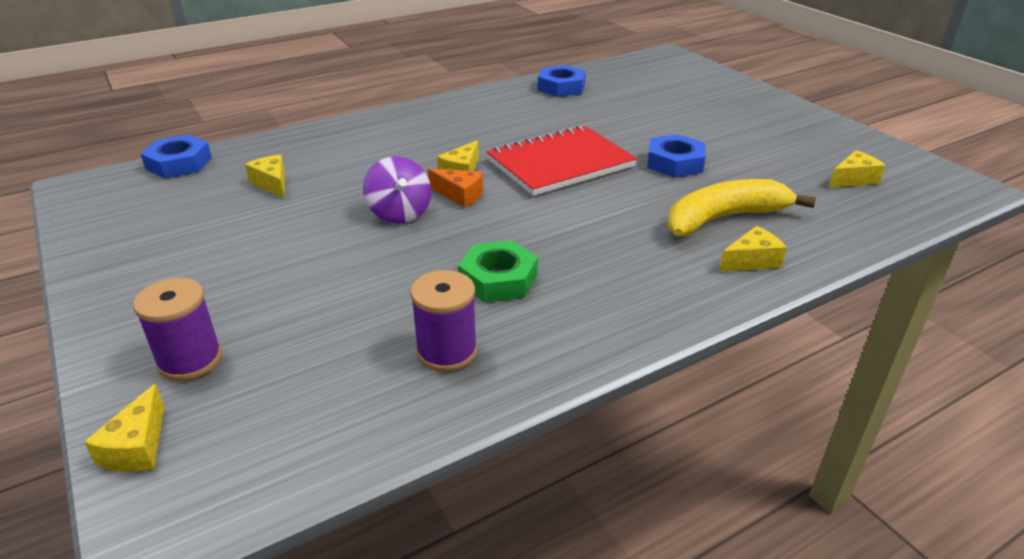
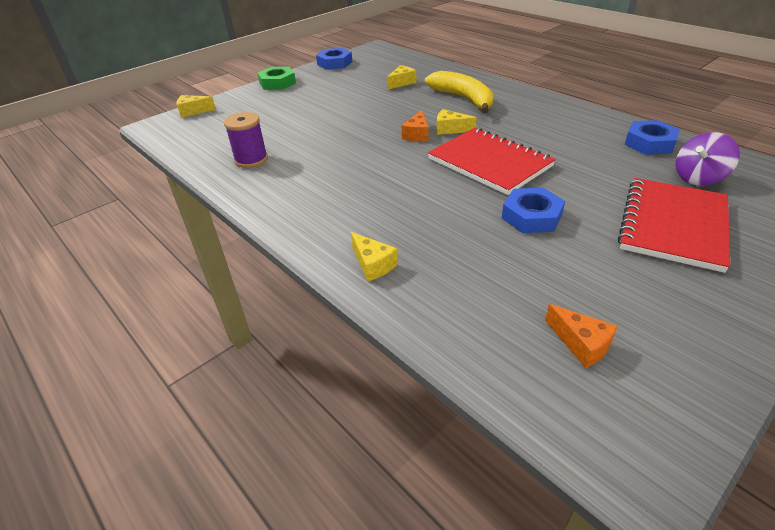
camera: 80 degrees right, 5 degrees up
purple spool [133,278,222,381] -> none
blue nut [141,134,212,178] -> blue nut moved to [316,48,353,70]
purple spinning top [363,156,432,224] -> purple spinning top moved to [676,132,740,186]
green nut [458,240,538,302] -> green nut moved to [258,67,296,90]
yellow banana [667,179,816,236] -> yellow banana moved to [425,71,494,113]
yellow cheese [829,150,886,188] -> orange cheese [545,304,618,368]
none -> red notebook [618,178,730,273]

